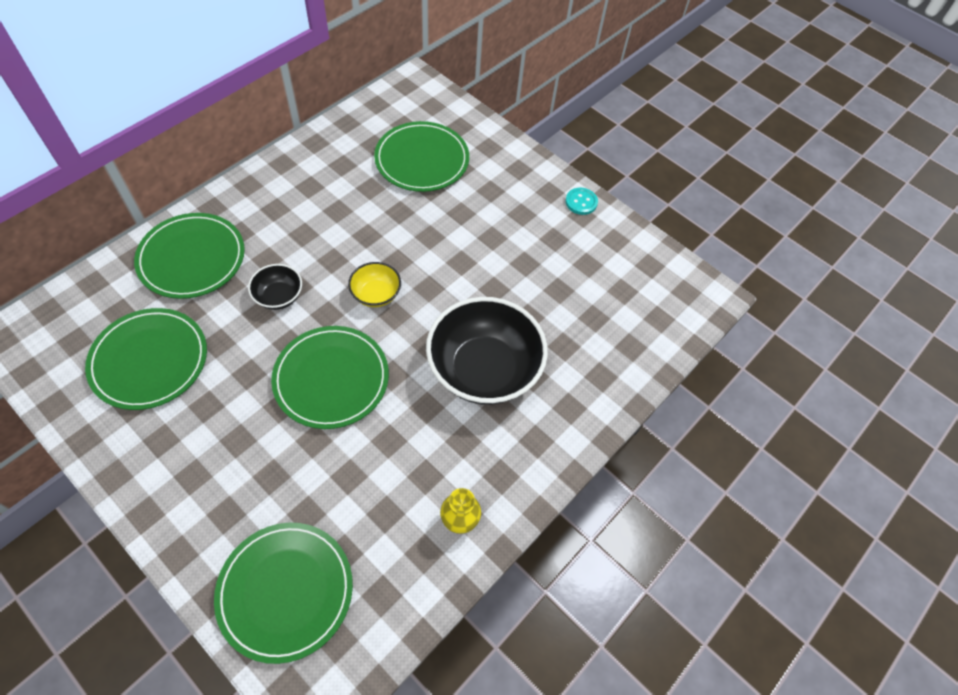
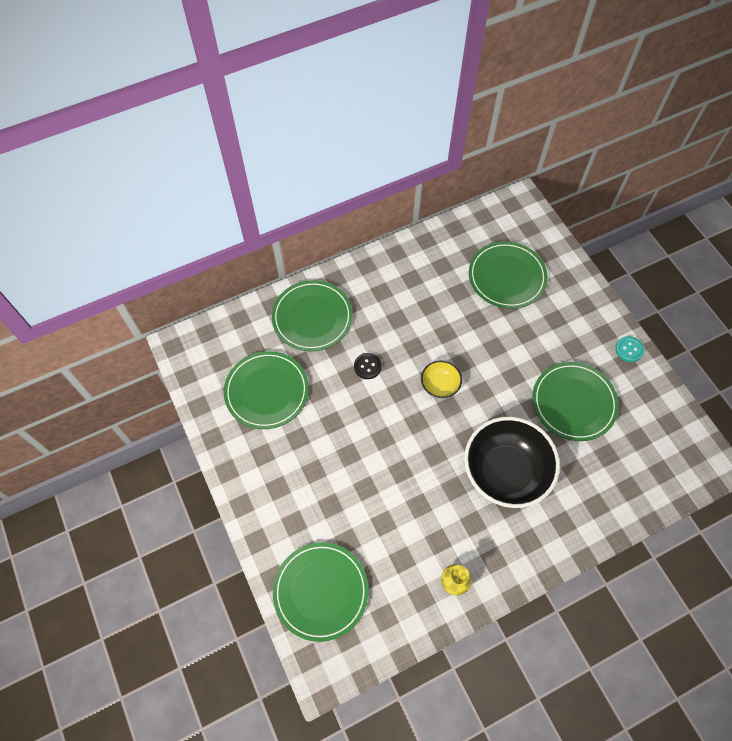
camera: 25 degrees right, 5 degrees up
black bowl [248,264,302,310] -> black button [354,353,382,379]
green plate [271,326,389,429] -> green plate moved to [533,362,619,441]

